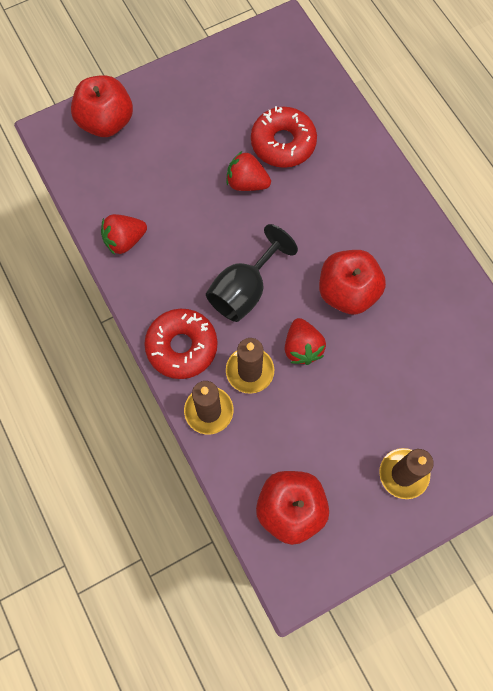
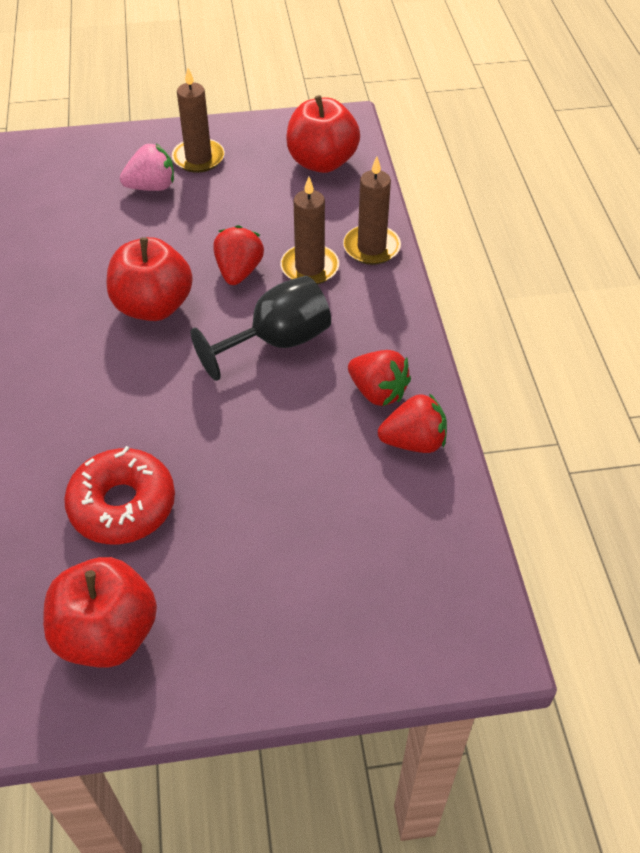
camera: 160 degrees left, 20 degrees down
red apple [71,75,133,137] -> red apple moved to [43,557,157,668]
red donut [144,309,218,379] -> none
red strawberry [226,151,271,191] -> red strawberry moved to [348,350,411,406]
none -> pink strawberry [120,144,174,191]

